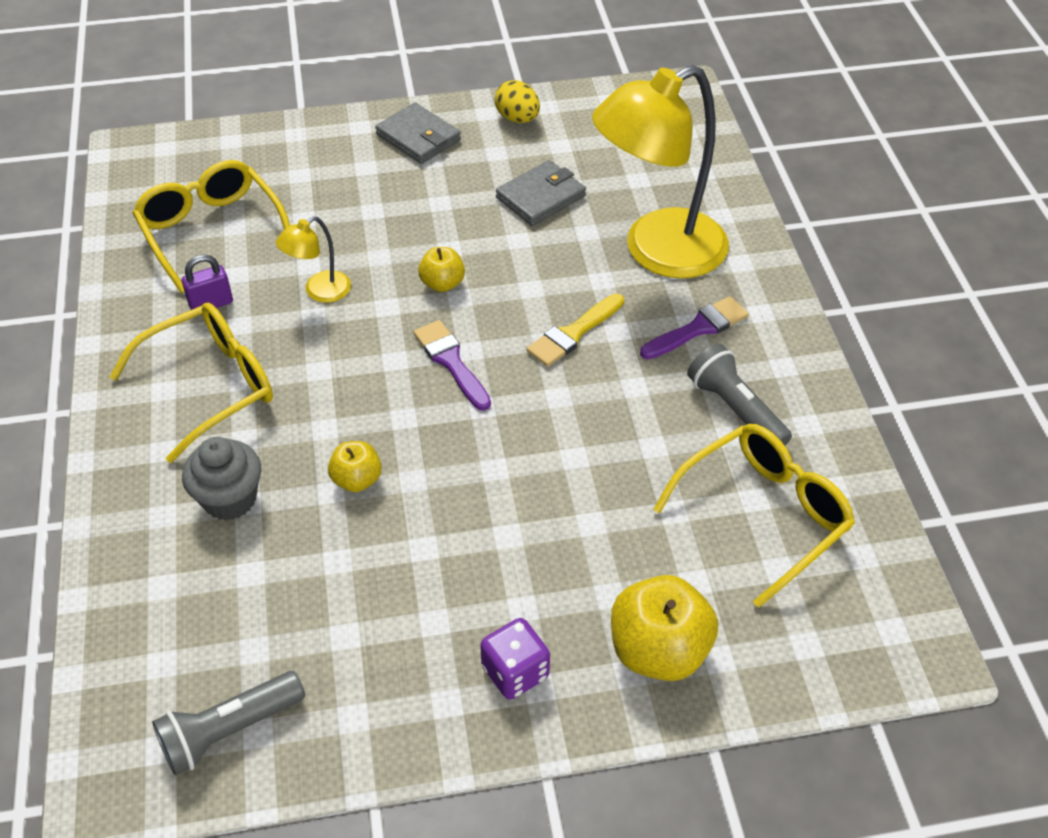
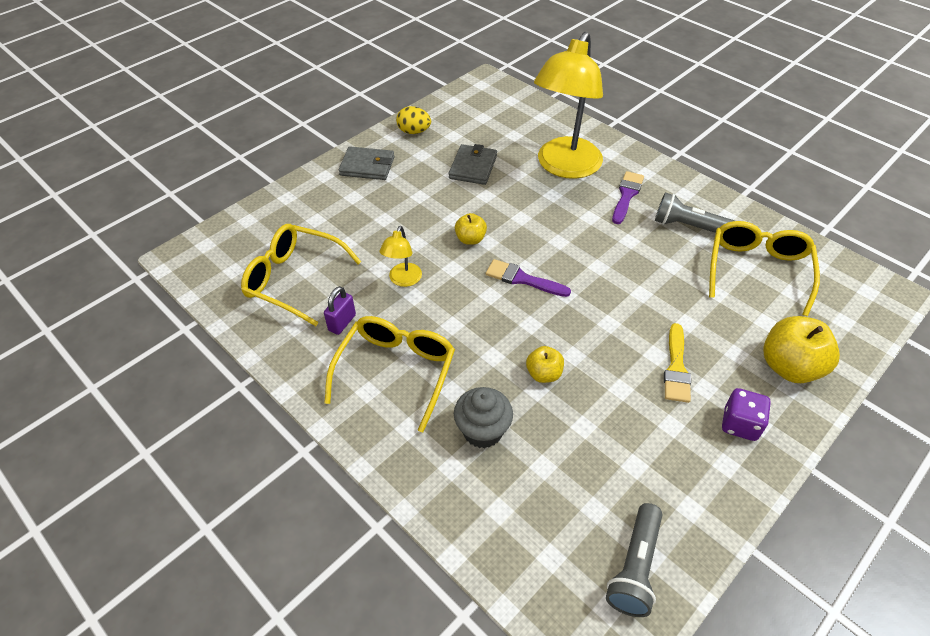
camera: 35 degrees left, 0 degrees up
yellow brush [526,294,624,367] -> yellow brush moved to [664,323,691,403]

